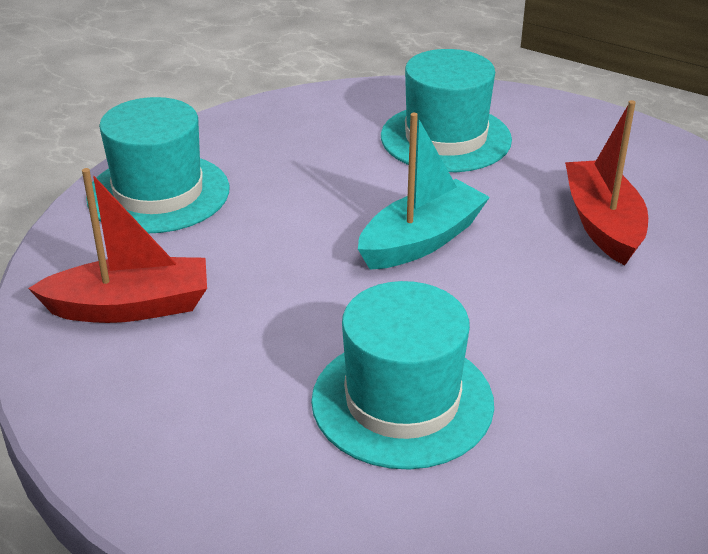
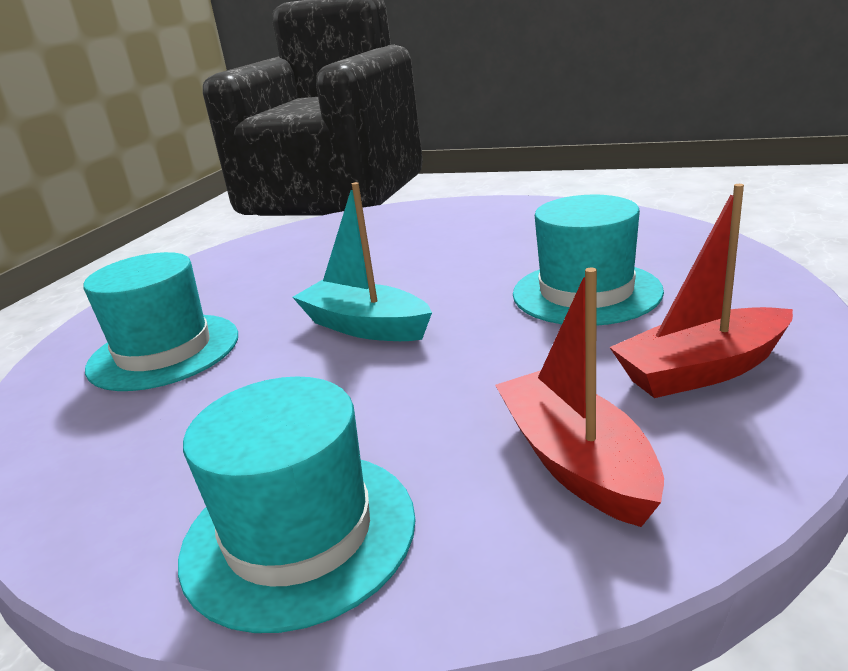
camera: 100 degrees left, 10 degrees down
red boat [565,100,648,265] -> red boat moved to [610,184,793,398]

